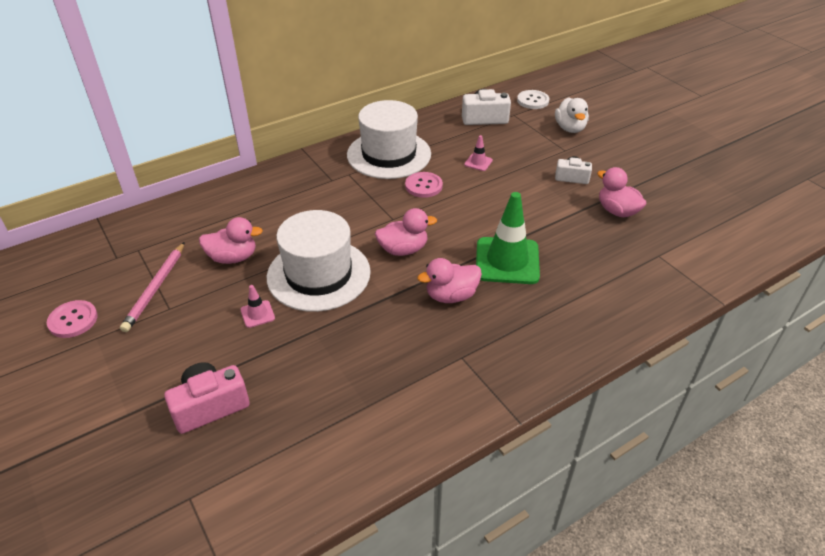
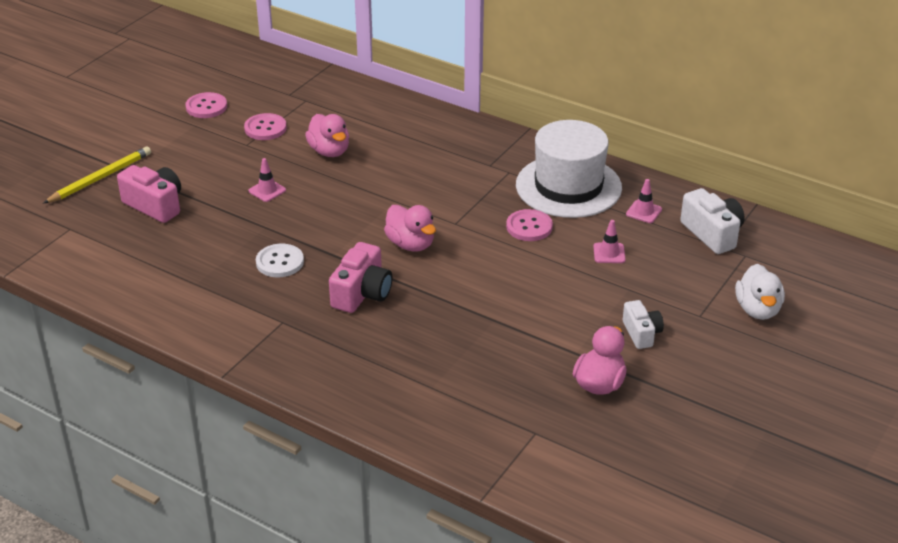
camera: 65 degrees right, 5 degrees down
pink pencil [120,242,185,332] -> pink button [244,113,287,140]
white hat [267,210,371,312] -> none
pink duck [417,258,482,303] -> pink camera [329,242,393,313]
green traffic cone [476,192,540,284] -> none
white button [517,90,550,109] -> white button moved to [256,244,304,277]
white duck [555,97,589,133] -> white duck turned 60 degrees counterclockwise [735,264,785,320]
none -> yellow pencil [43,146,151,204]
none -> pink traffic cone [626,179,662,223]

